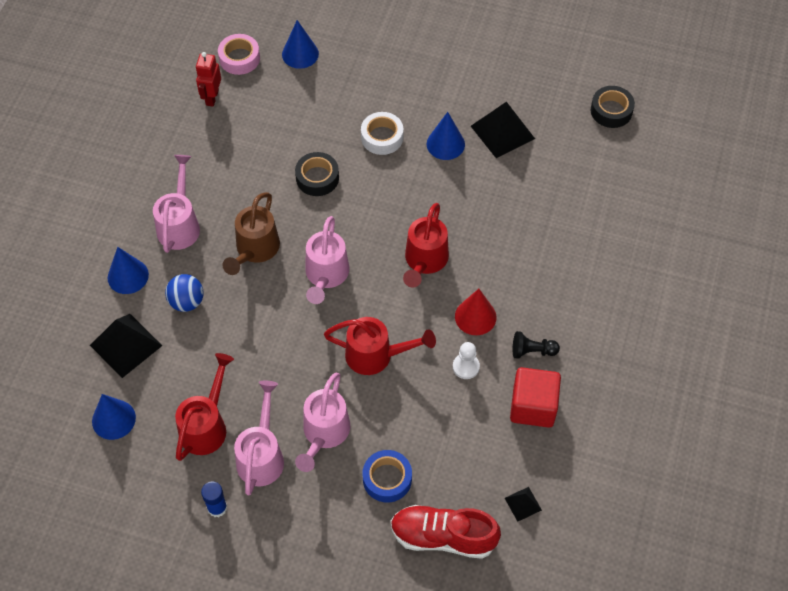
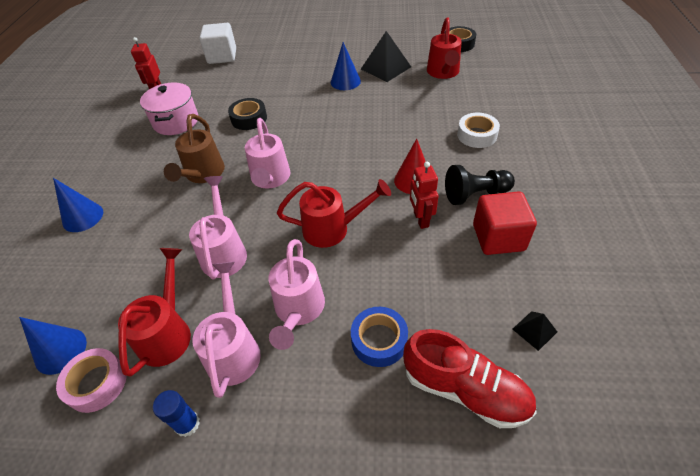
camera: 10 degrees left, 10 degrees down
black pyramid [90,314,162,378] -> none
pink watering can [153,155,200,253] -> pink watering can moved to [189,176,247,279]
blue ball [165,274,204,312] -> none
pink tape [218,34,260,75] -> pink tape moved to [56,348,127,413]
blue cone [282,20,319,69] -> white cube [199,23,236,64]
white tape [361,112,403,155] -> white tape moved to [457,113,500,148]
red shoe [391,505,501,559] -> red shoe turned 150 degrees counterclockwise [403,329,537,428]
red watering can [403,203,449,288] -> red watering can moved to [427,17,462,79]
white pawn [453,342,480,379] -> red robot [410,162,439,229]
black pawn [513,331,560,359] -> black pawn [445,165,515,205], size x1.52
none -> pink pot [140,82,198,135]

